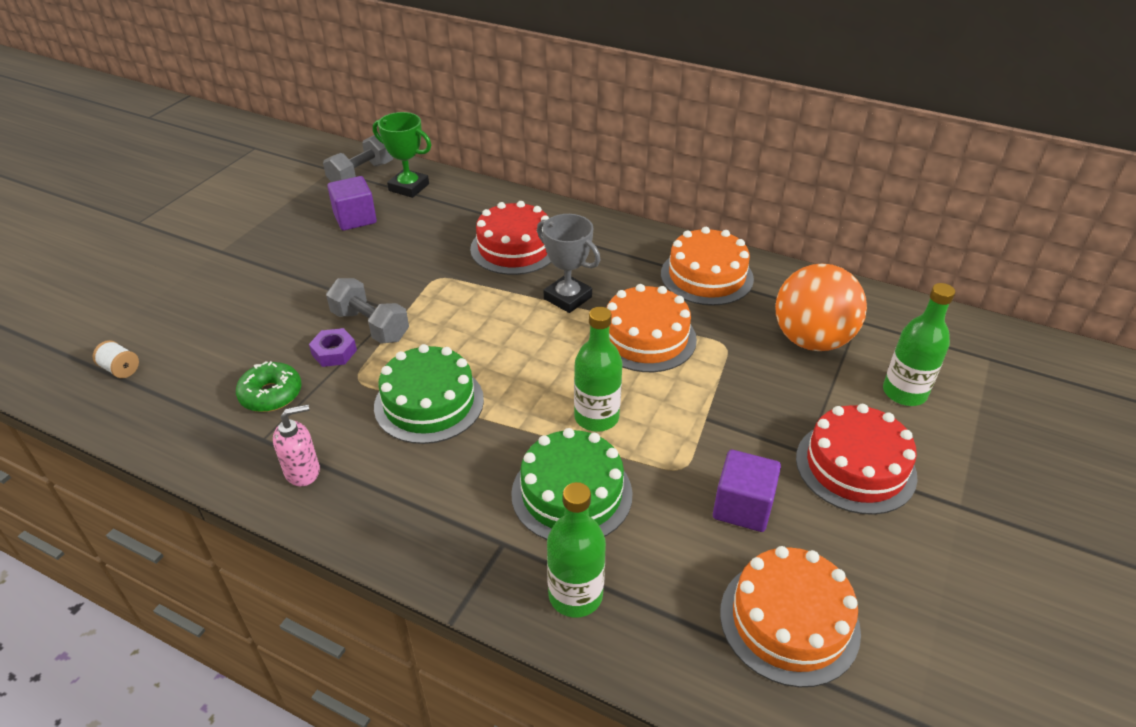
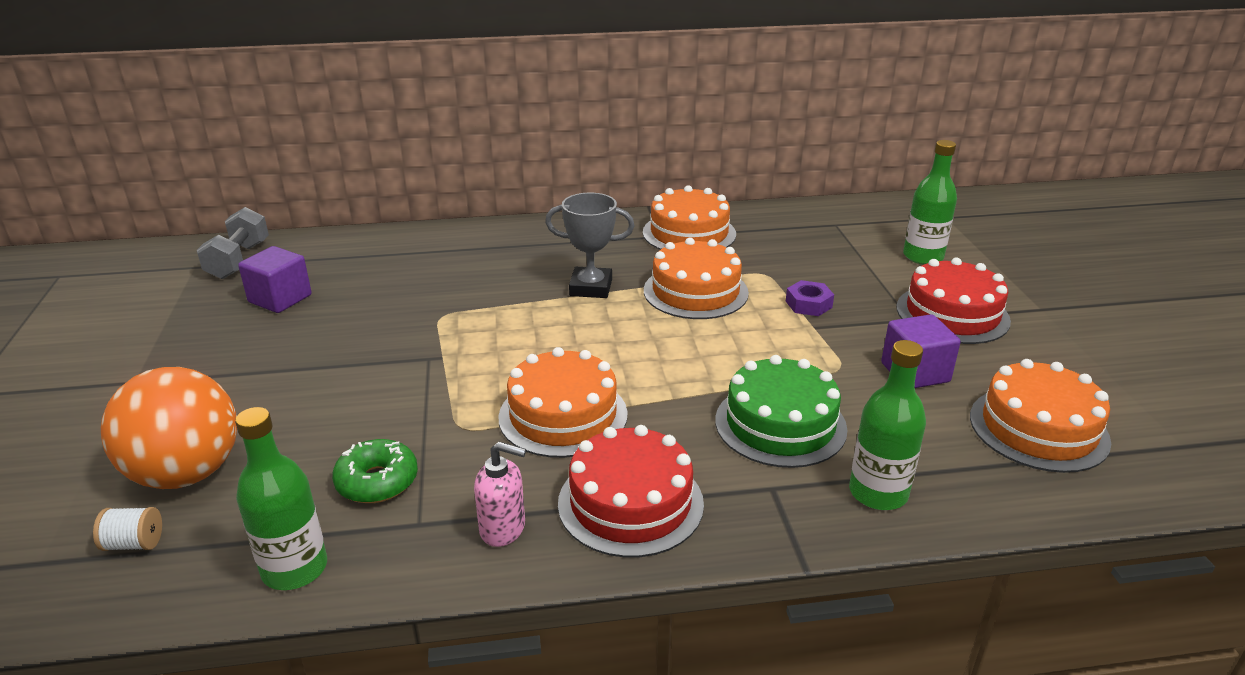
camera: 35 degrees left, 10 degrees down
pink soap dispenser [273,404,320,486] -> pink soap dispenser turned 75 degrees clockwise [474,442,526,547]
purple nut [309,328,357,367] -> purple nut moved to [786,280,834,316]
grey dumbbell [326,278,409,344] -> none
green trophy [373,112,431,198] -> none
green cake [374,344,484,444] -> orange cake [498,347,628,458]
red cake [470,201,551,275] -> red cake moved to [558,425,704,558]
green bottle [574,307,623,432] -> green bottle moved to [235,407,327,590]
orange ball [775,263,867,351] -> orange ball moved to [101,367,237,489]

